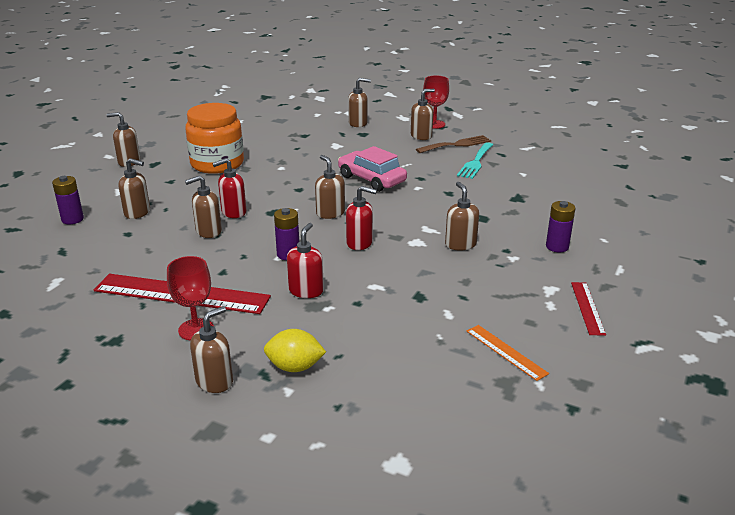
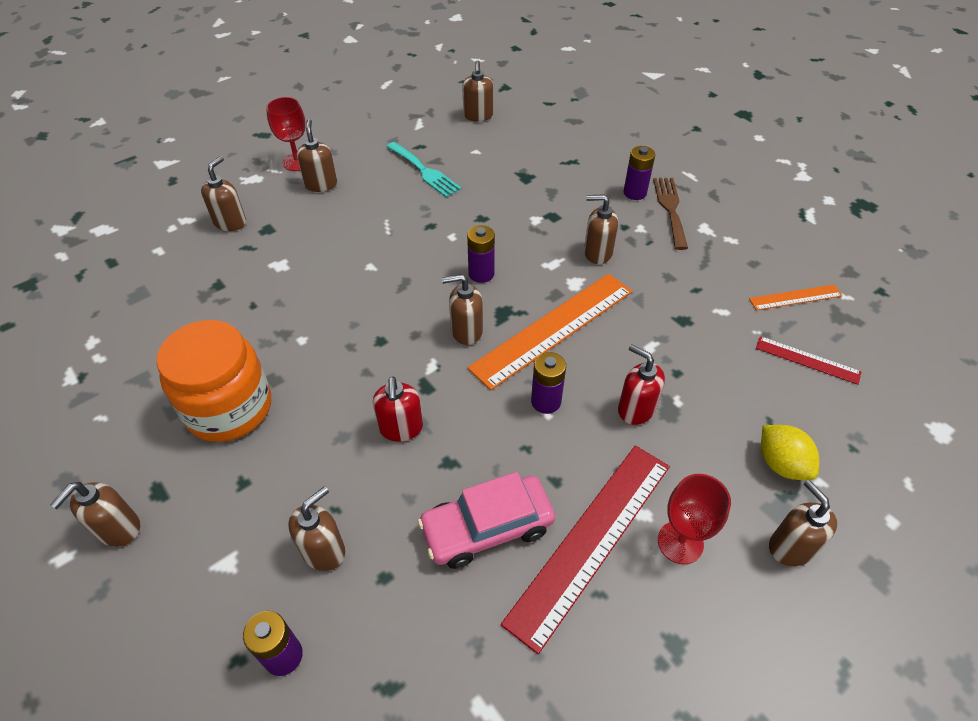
camera: 65 degrees left, 20 degrees up
brown soap dispenser [185,175,222,238] -> brown soap dispenser moved to [462,60,493,121]
yellow lemon [264,329,326,372] -> yellow lemon turned 60 degrees counterclockwise [761,425,819,480]
pink car [338,146,407,192] -> pink car moved to [418,472,555,569]
red soap dispenser [346,186,377,250] -> orange ruler [468,274,632,390]
brown fork [416,135,491,153] -> brown fork moved to [653,178,688,250]
red ruler [571,282,606,336] -> red ruler moved to [756,336,862,385]
none -> purple battery [467,225,495,283]

